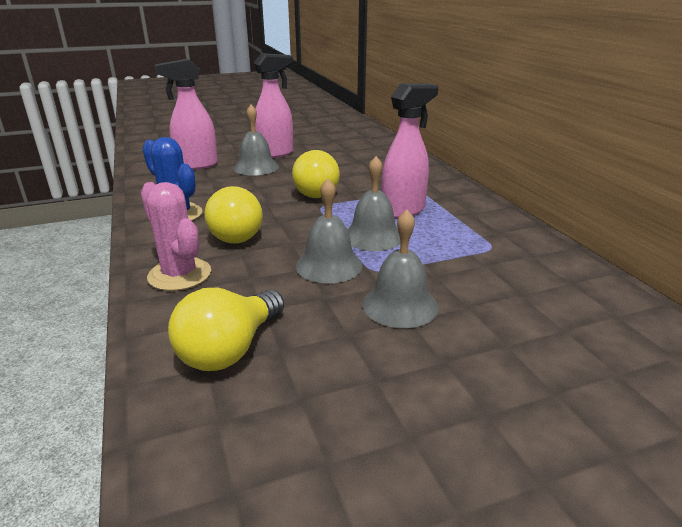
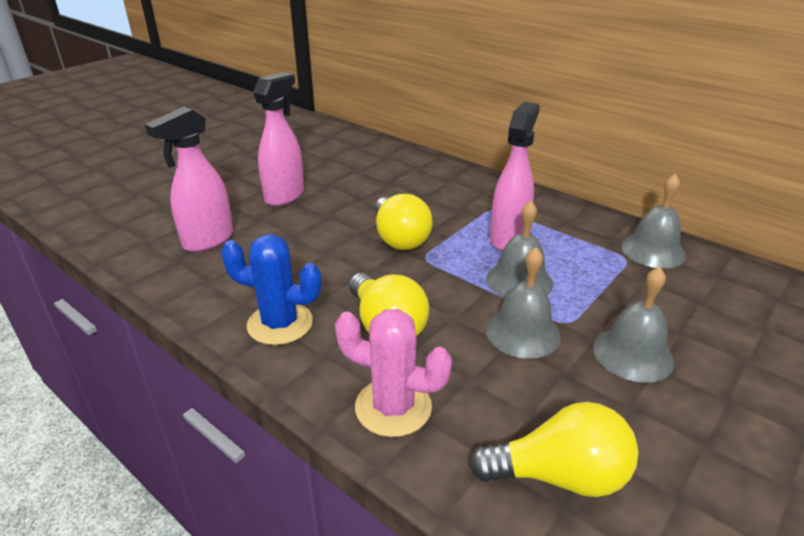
camera: 30 degrees left, 5 degrees up
yellow light bulb [168,288,284,371] -> yellow light bulb turned 90 degrees counterclockwise [469,402,638,497]
grey bell [234,105,279,176] -> grey bell moved to [621,174,686,269]

